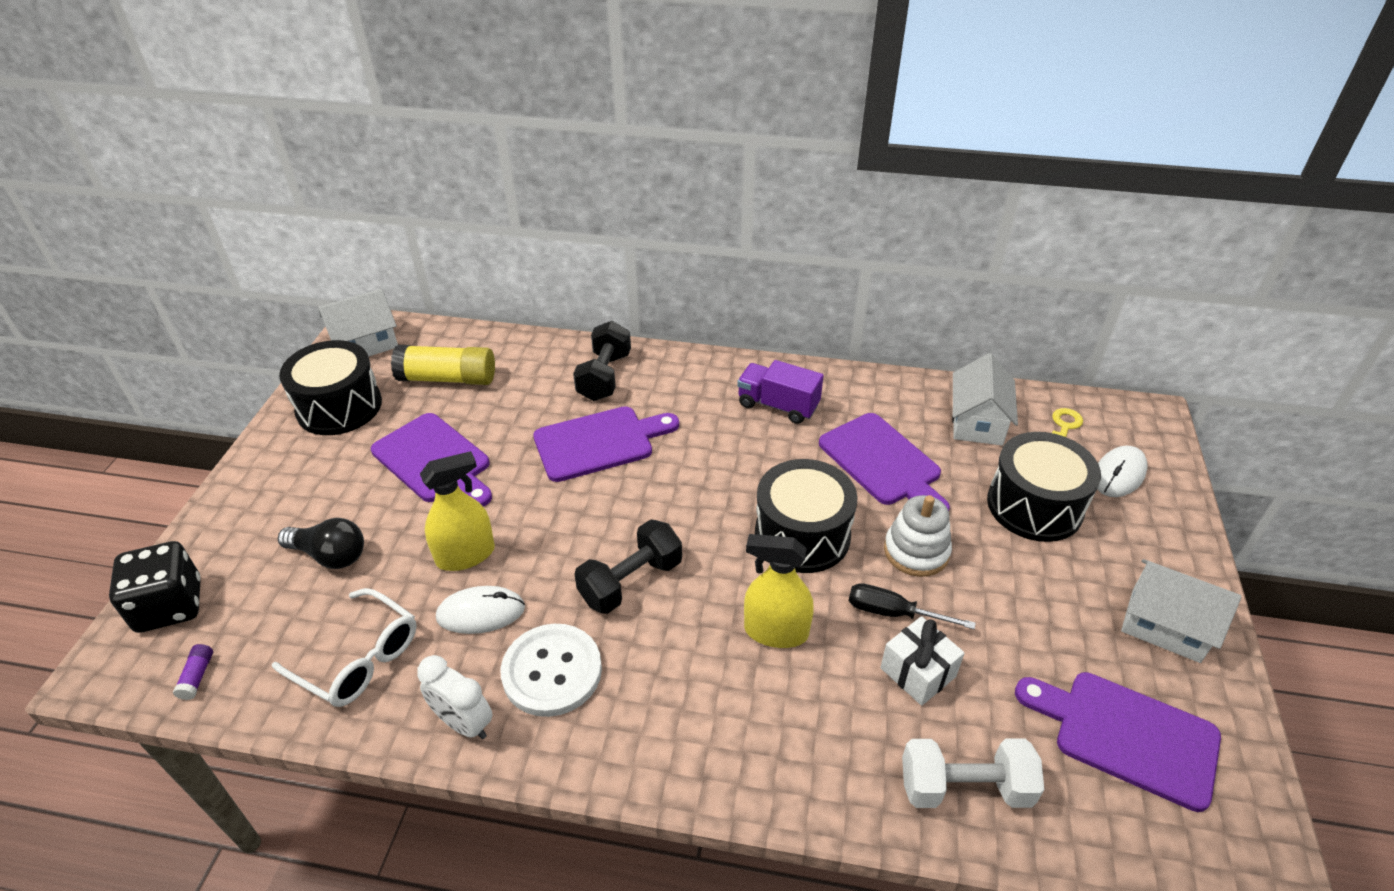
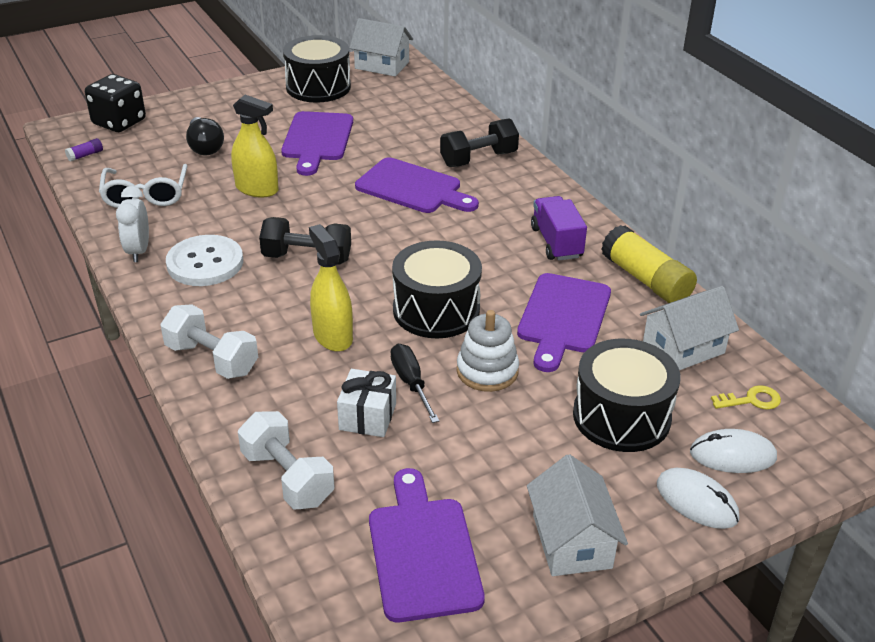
camera: 50 degrees right, 5 degrees down
yellow glue stick [391,345,495,385] -> yellow glue stick moved to [601,225,697,303]
white mouse [436,586,525,634] -> white mouse moved to [657,468,739,529]
none -> white dumbbell [160,304,258,379]

